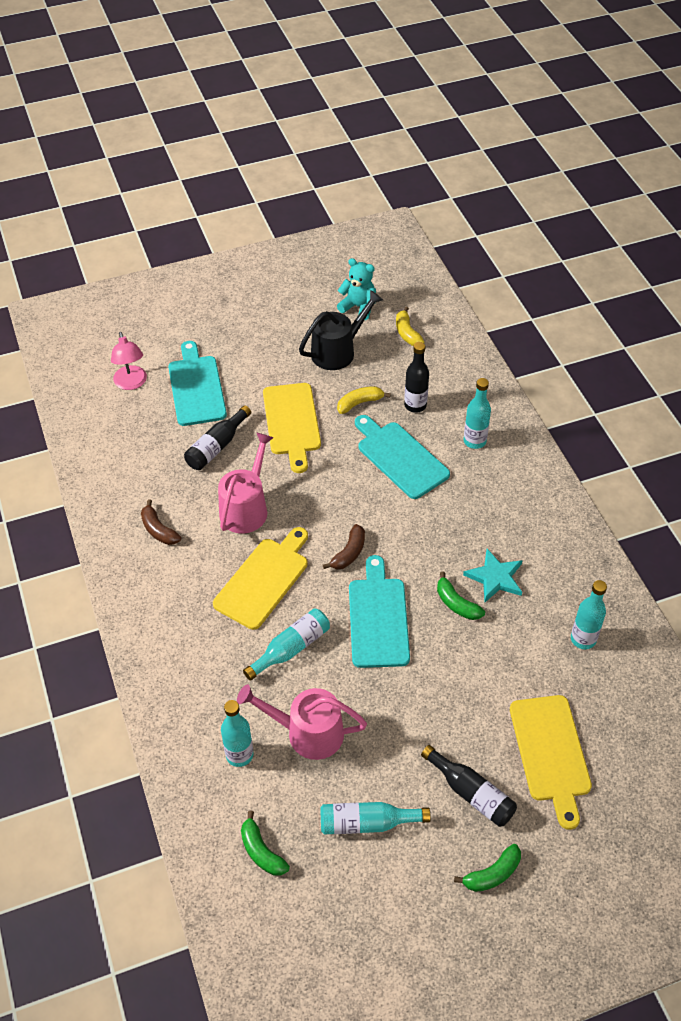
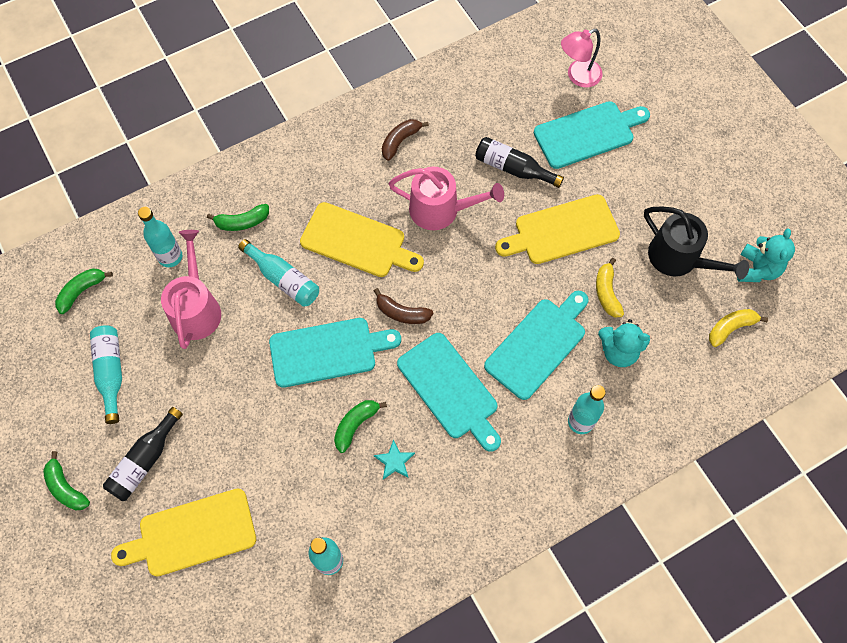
camera: 80 degrees right, 15 degrees up
yellow banana [337,386,391,414] -> yellow banana turned 150 degrees counterclockwise [596,258,624,317]
black bottle [404,342,429,413] -> turquoise teddy bear [598,319,650,367]
turquoise star [463,549,523,602] -> turquoise star [374,440,415,480], size x0.62
none -> green banana [207,204,269,231]
none -> turquoise cutting board [397,333,501,452]

